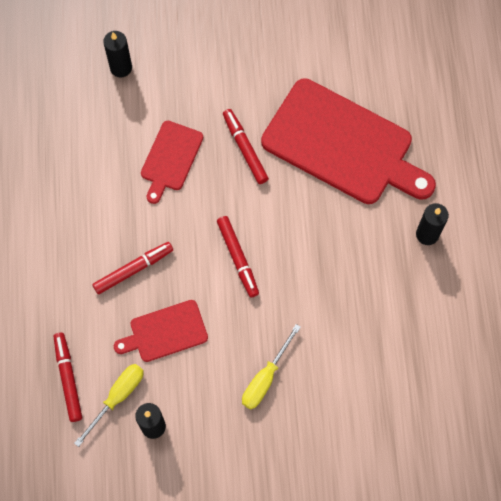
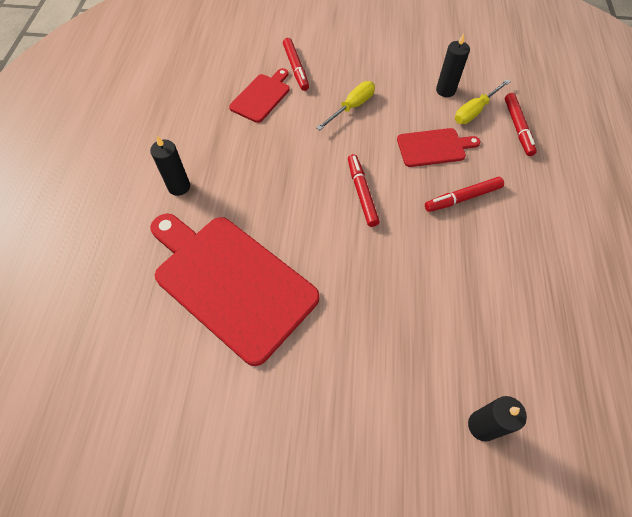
camera: 170 degrees left, 10 degrees down
red cutting board [141,121,203,204] -> red cutting board moved to [229,68,290,123]
red marker [223,109,269,184] -> red marker moved to [283,38,309,91]

